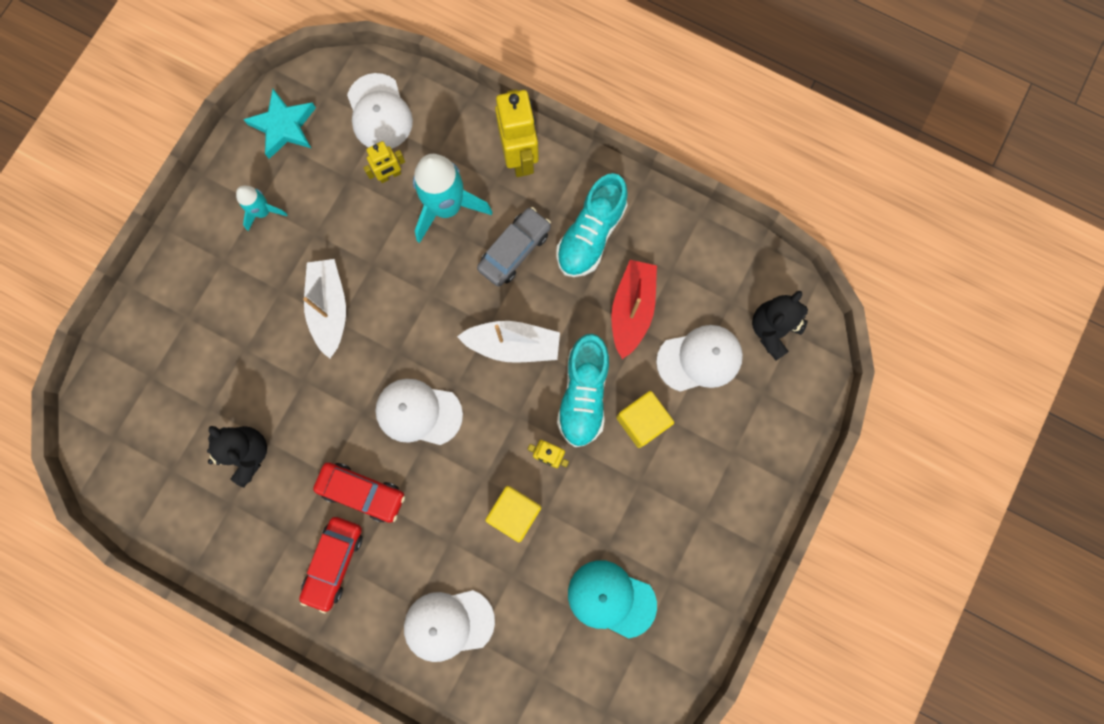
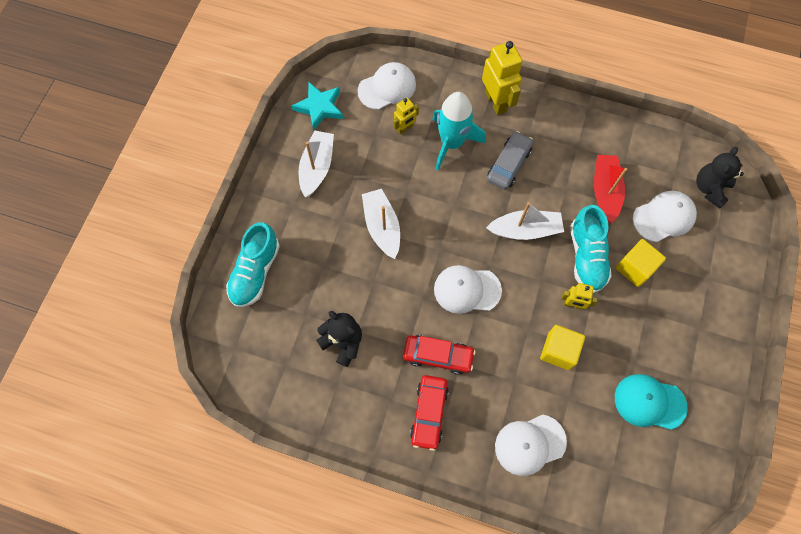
camera: 10 degrees left, 10 degrees down
turquoise rocket [236,186,288,231] -> white boat [299,130,334,197]
white cap [347,73,413,149] -> white cap turned 90 degrees counterclockwise [358,62,416,110]
turquoise shoe [556,173,628,277] -> turquoise shoe moved to [226,222,280,307]

